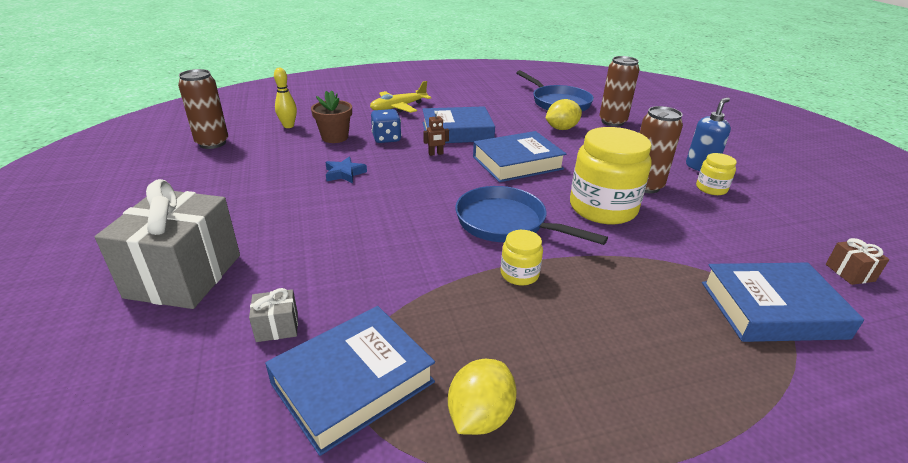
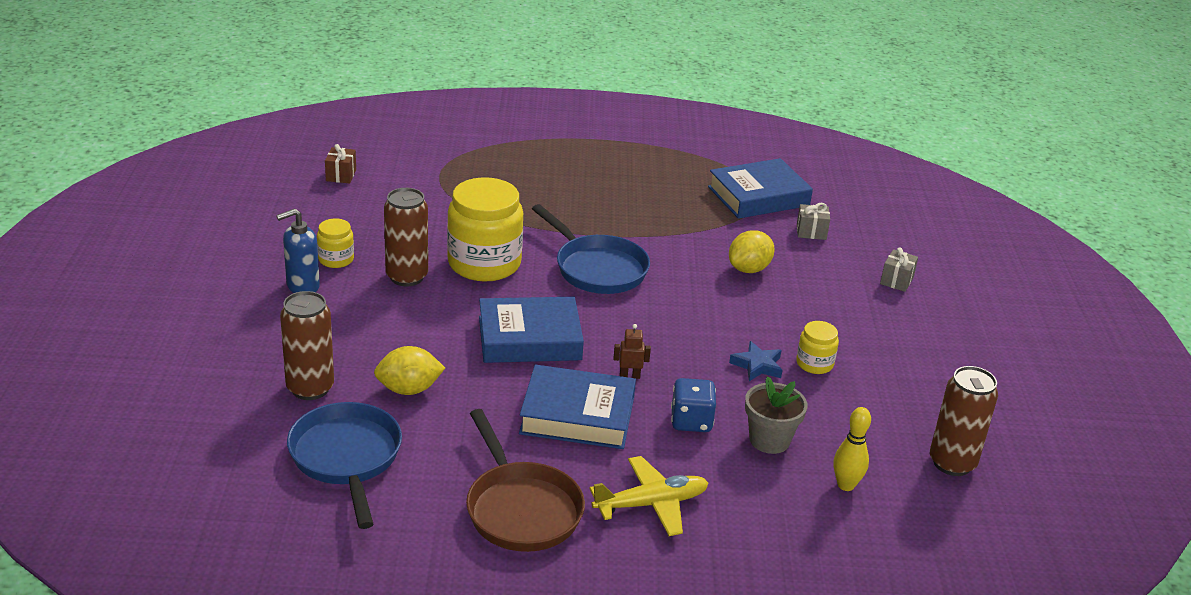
camera: 165 degrees left, 0 degrees up
grey gift [95,179,240,309] -> grey gift [880,248,918,292], size x0.41
brown flower pot [311,90,352,143] -> grey flower pot [745,376,808,454]
yellow lemon [448,359,517,435] -> yellow lemon moved to [729,230,775,273]
yellow jar [501,230,543,285] -> yellow jar moved to [796,321,839,374]
blue book [702,263,864,342] -> none
none -> brown pan [466,409,585,552]

